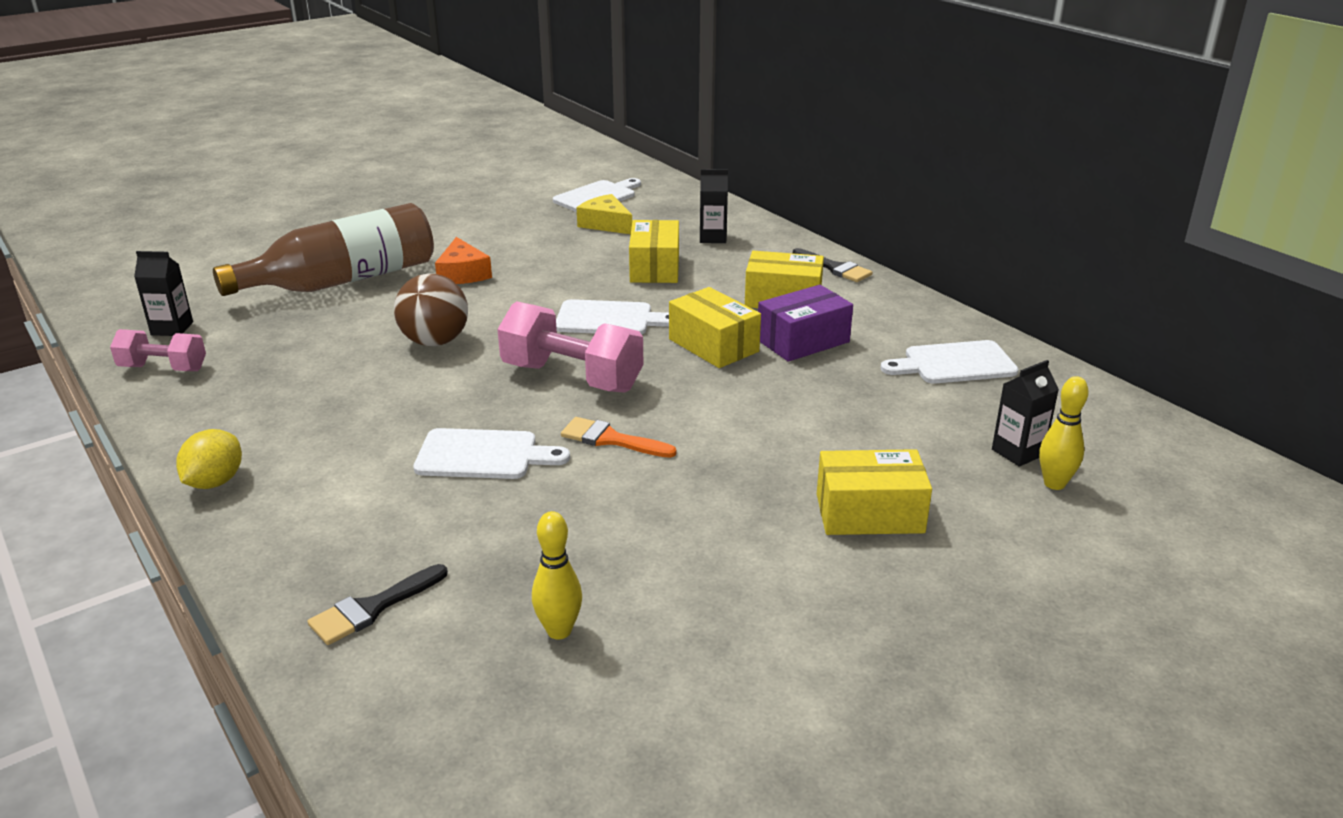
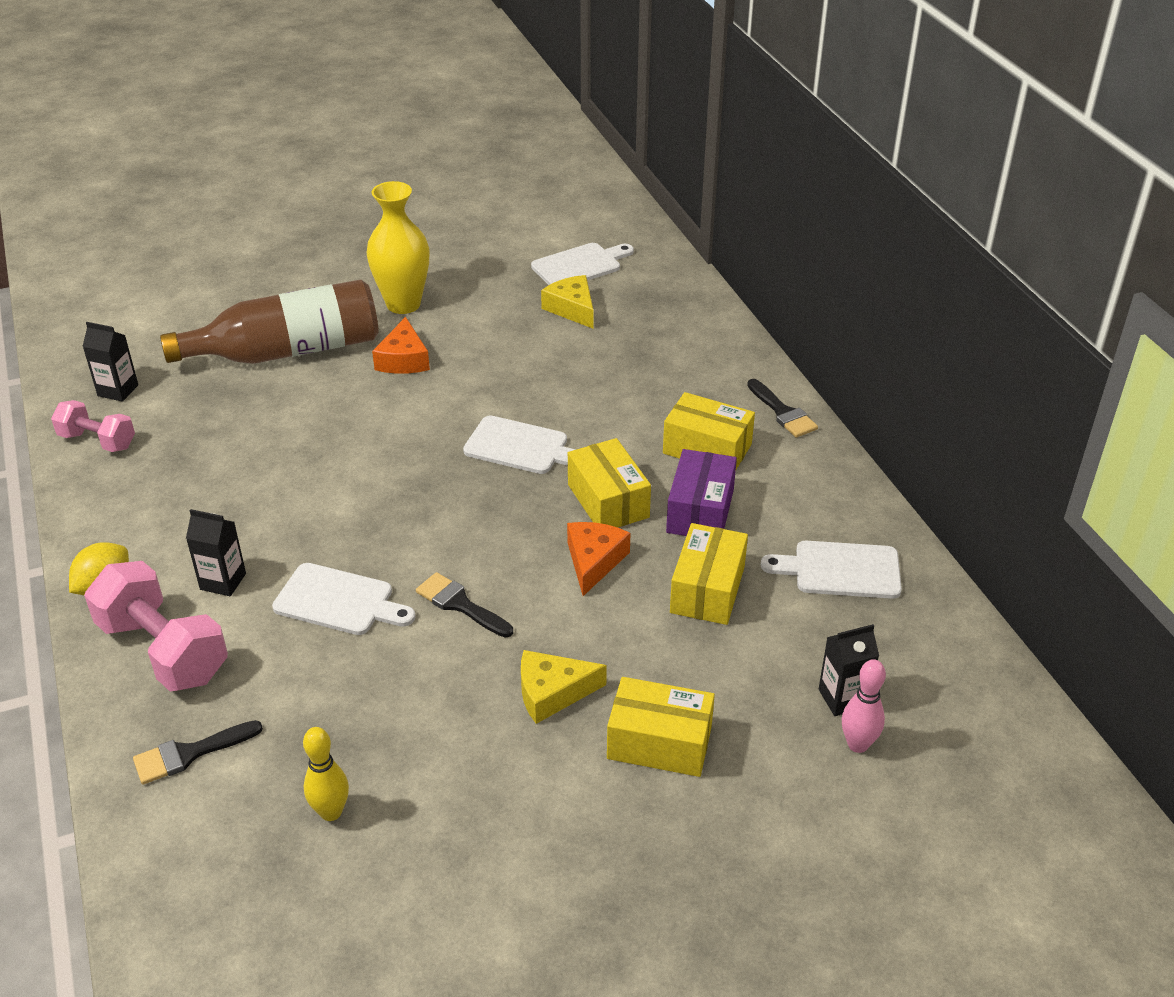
camera: 15 degrees right, 10 degrees up
brown ball [394,274,468,346] -> none
pink dumbbell [497,301,643,393] -> pink dumbbell moved to [84,561,228,692]
orange brush [561,417,677,458] -> black brush [416,572,513,638]
yellow box [629,220,679,283] -> yellow box moved to [670,523,748,625]
black carton [700,169,728,243] -> black carton moved to [186,509,246,596]
purple box [758,285,853,362] -> purple box turned 60 degrees counterclockwise [666,449,737,536]
yellow bowling pin [1039,376,1089,490] -> pink bowling pin [842,659,886,753]
none -> yellow vase [367,181,429,314]
none -> yellow cheese [521,650,607,724]
none -> orange cheese [567,522,630,596]

